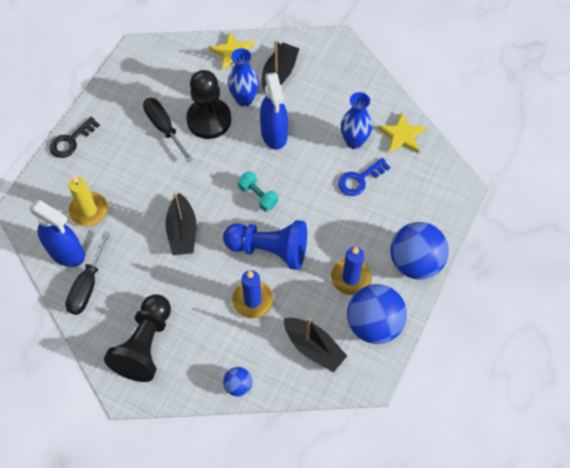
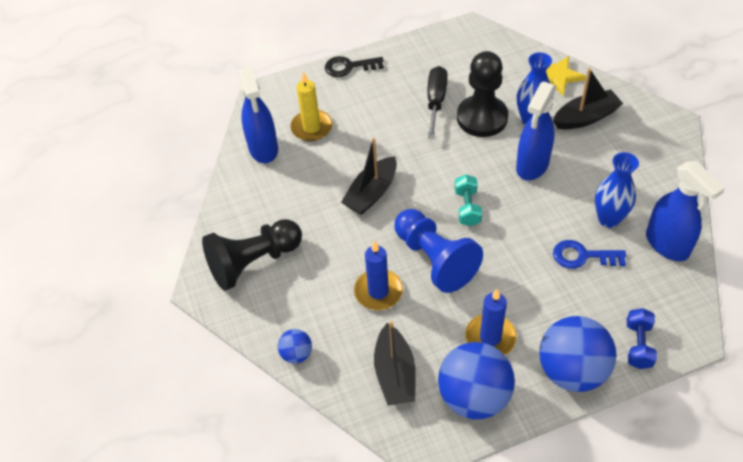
camera: 45 degrees right, 10 degrees down
black screwdriver [65,231,110,315] -> none
yellow star [378,113,427,153] -> blue spray bottle [646,161,725,261]
none -> blue dumbbell [627,308,657,369]

